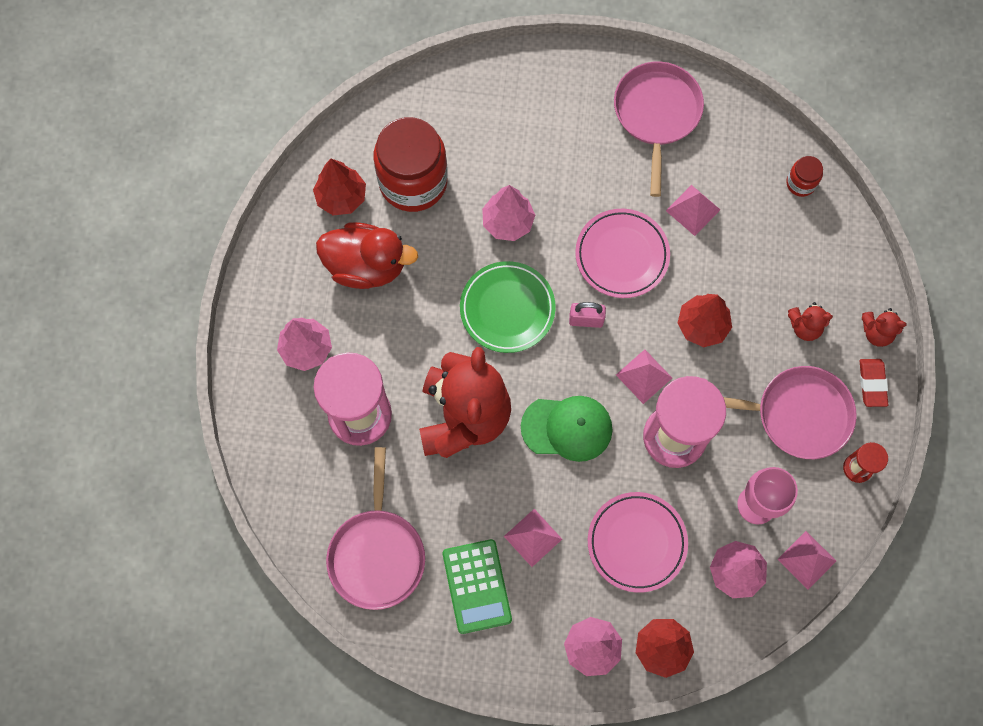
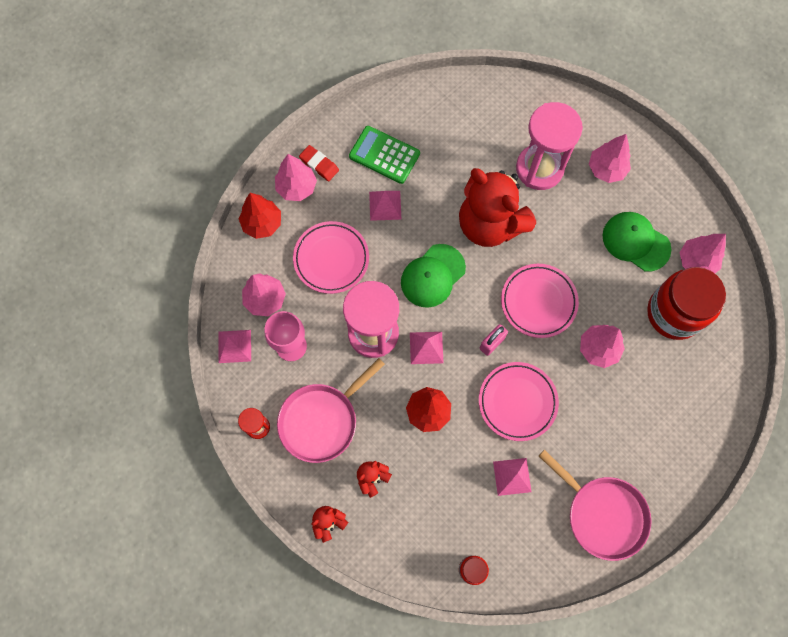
camera: 130 degrees right, 0 degrees up
red tree [313,159,366,215] -> pink tree [680,234,726,273]
red duck [316,222,418,289] -> green cap [603,212,671,271]
pink pan [326,447,425,610] -> none
green plate [460,261,556,353] -> pink plate [501,264,579,338]
red eraser [860,359,888,407] -> red eraser moved to [299,145,339,181]

